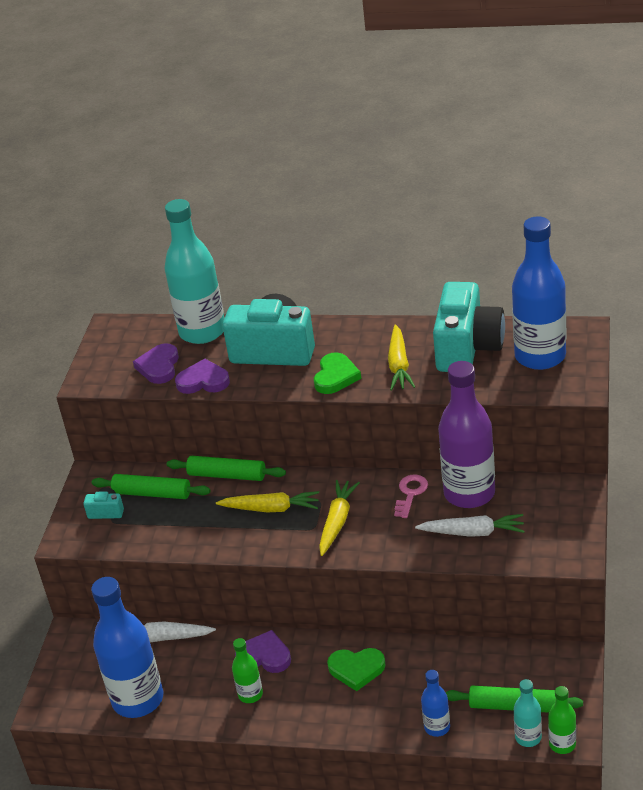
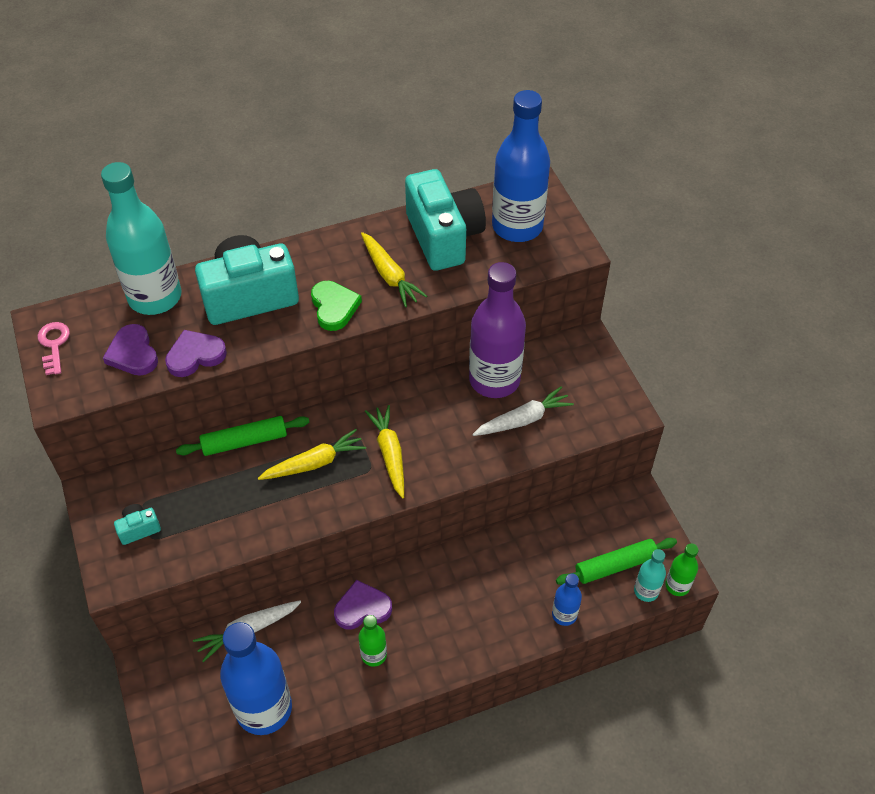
camera: 35 degrees left, 15 degrees up
green rolling pin [92,474,210,499] -> none
green heart [327,648,386,691] -> none
pink key [394,475,428,518] -> pink key moved to [37,322,70,375]

